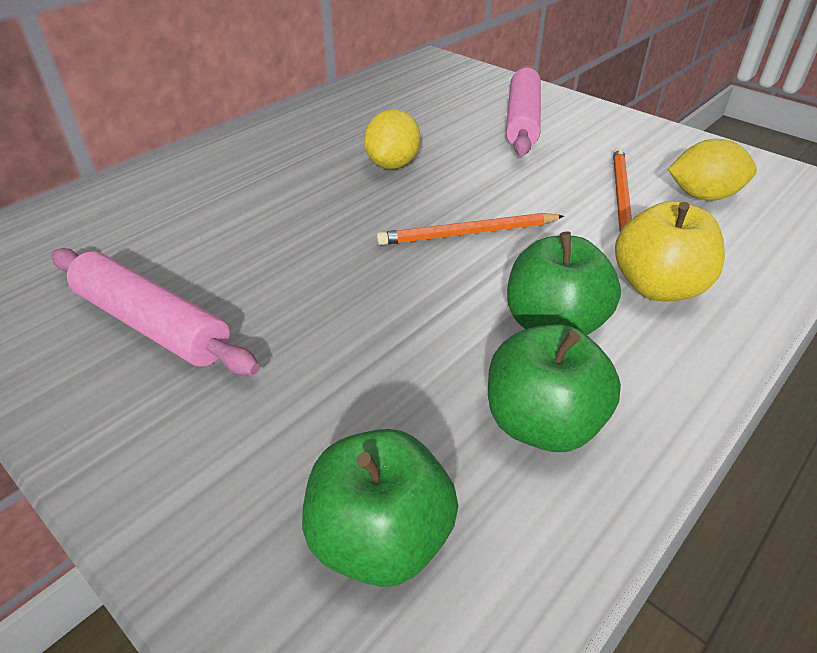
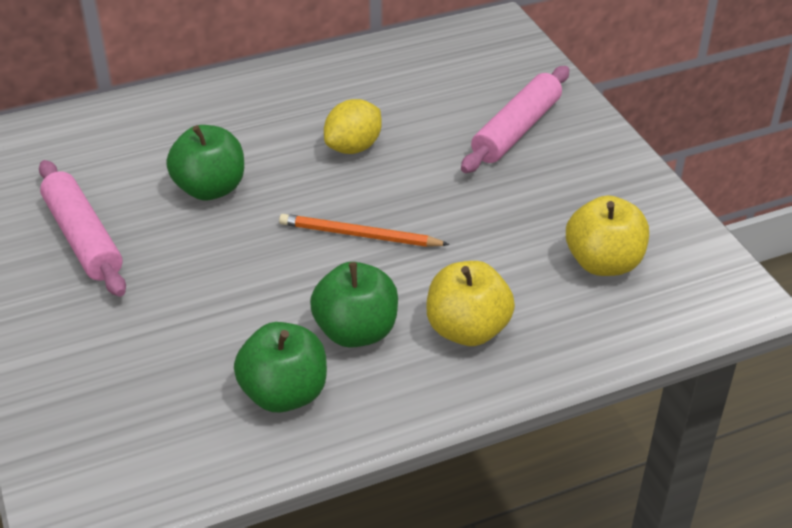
camera: 25 degrees right, 0 degrees up
green apple [302,429,458,587] -> green apple moved to [166,125,244,200]
orange pencil [613,147,632,231] -> none
yellow lemon [668,139,757,201] -> yellow apple [566,195,649,276]

